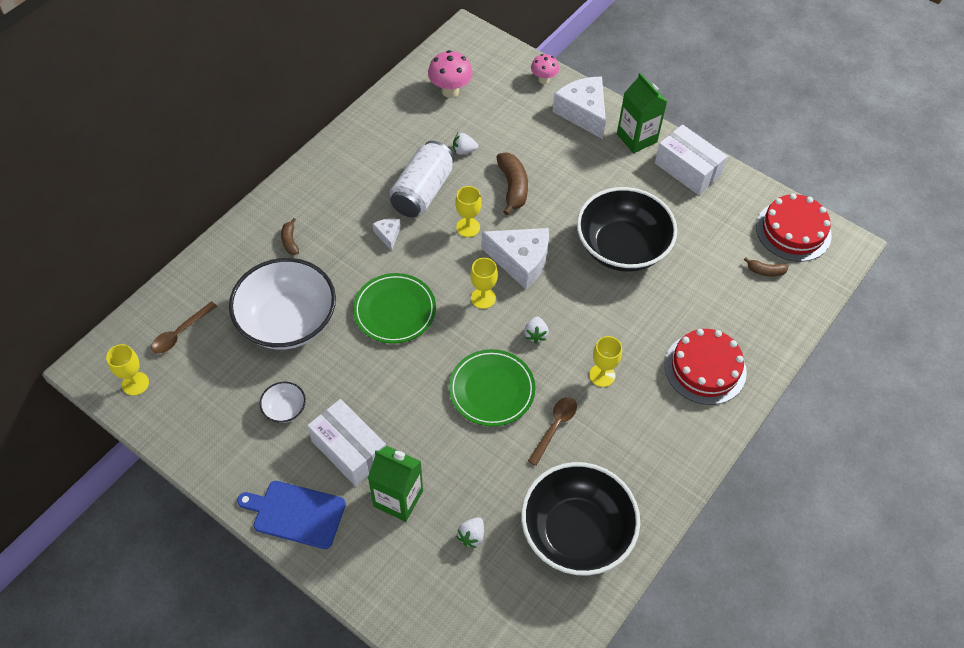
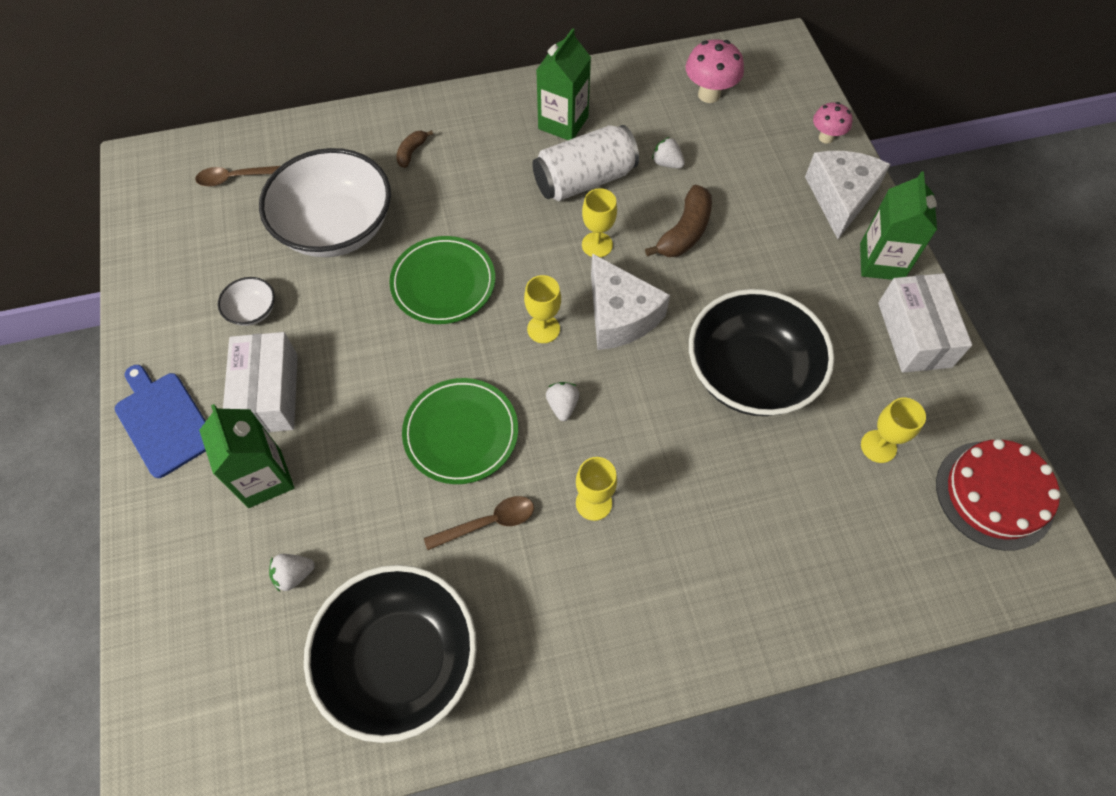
camera: 40 degrees right, 5 degrees up
yellow goblet [106,344,149,396] -> yellow goblet moved to [861,398,926,463]
white cheese [373,218,401,251] -> none
white strawberry [524,316,549,344] -> white strawberry turned 135 degrees clockwise [546,382,579,421]
red cake [665,329,747,405] -> none
brown banana [744,257,789,277] -> none
none -> green carton [536,28,591,140]

